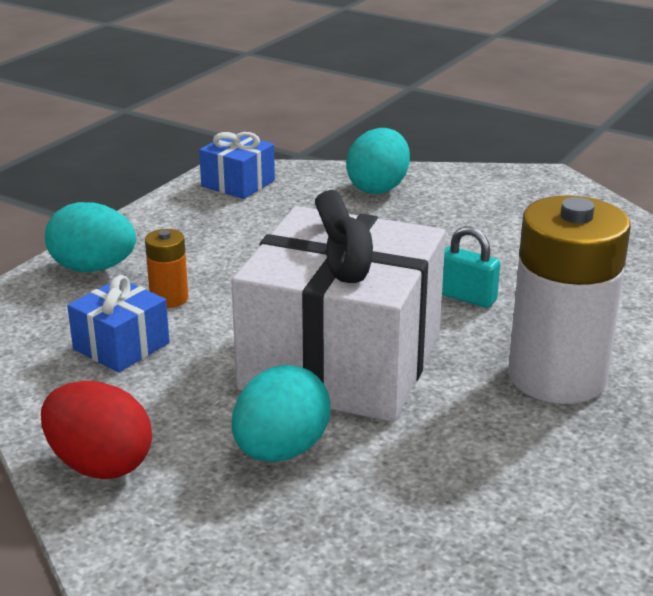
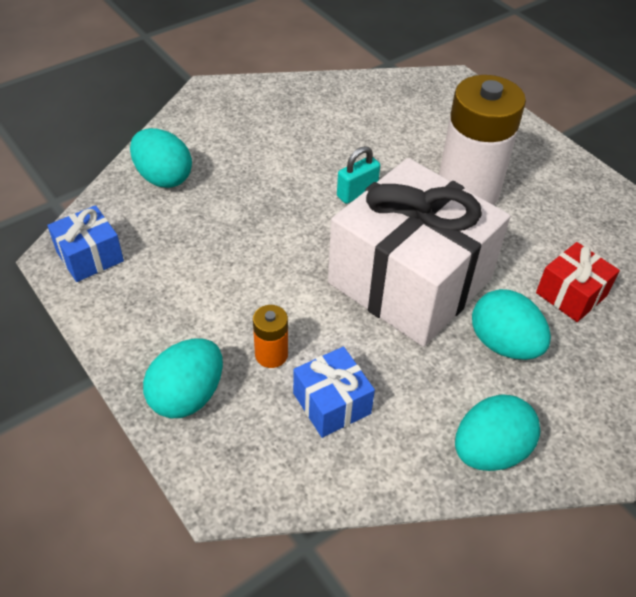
camera: 70 degrees left, 20 degrees up
red egg [41,381,152,479] -> turquoise egg [455,394,540,471]
none -> red gift [536,242,620,322]

